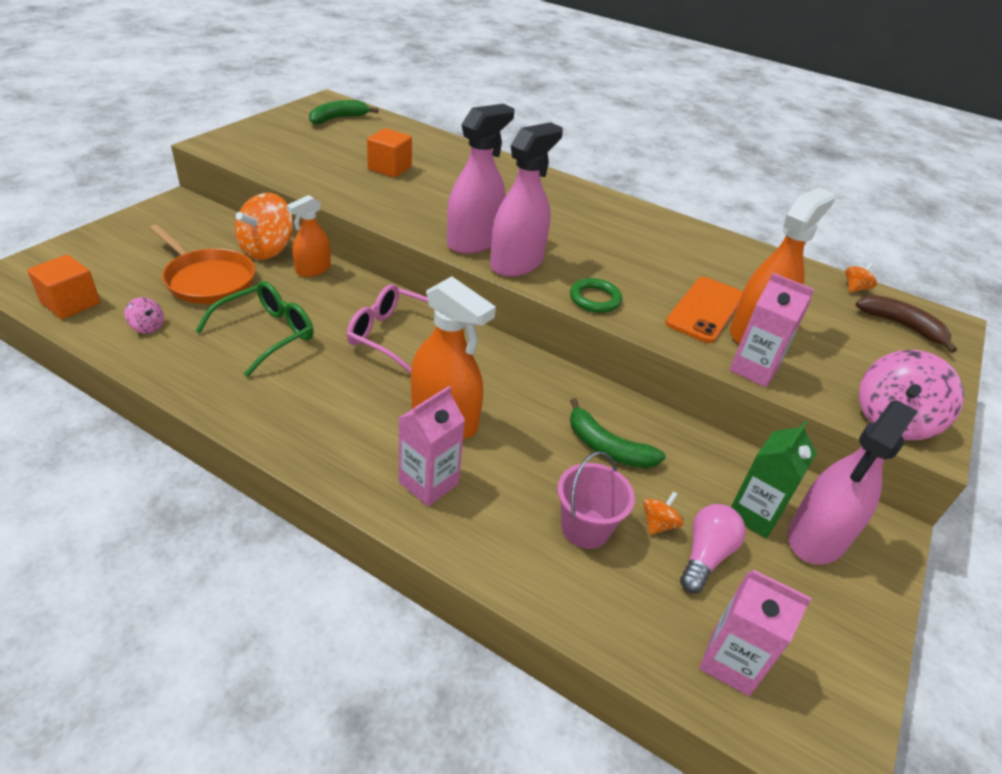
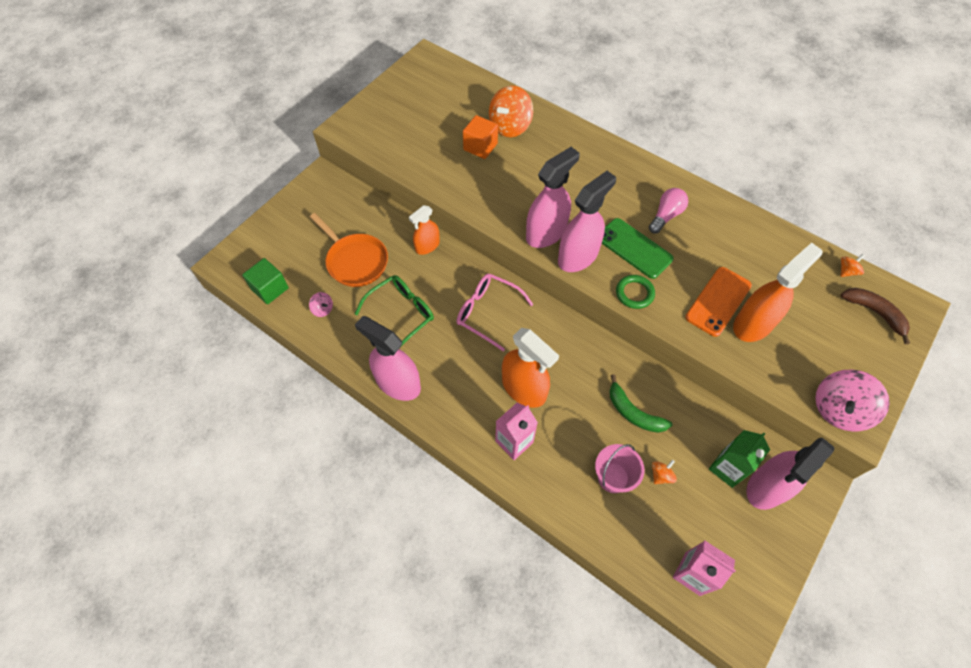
camera: 10 degrees right, 20 degrees up
orange cube [27,255,100,319] -> green cube [242,258,289,304]
orange spinning top [235,193,293,260] -> orange spinning top moved to [489,86,533,137]
green banana [309,100,379,125] -> none
pink light bulb [680,504,746,593] -> pink light bulb moved to [649,188,688,234]
pink carton [729,273,815,387] -> none
none -> pink spray bottle [355,316,421,401]
none -> green phone [602,218,674,279]

